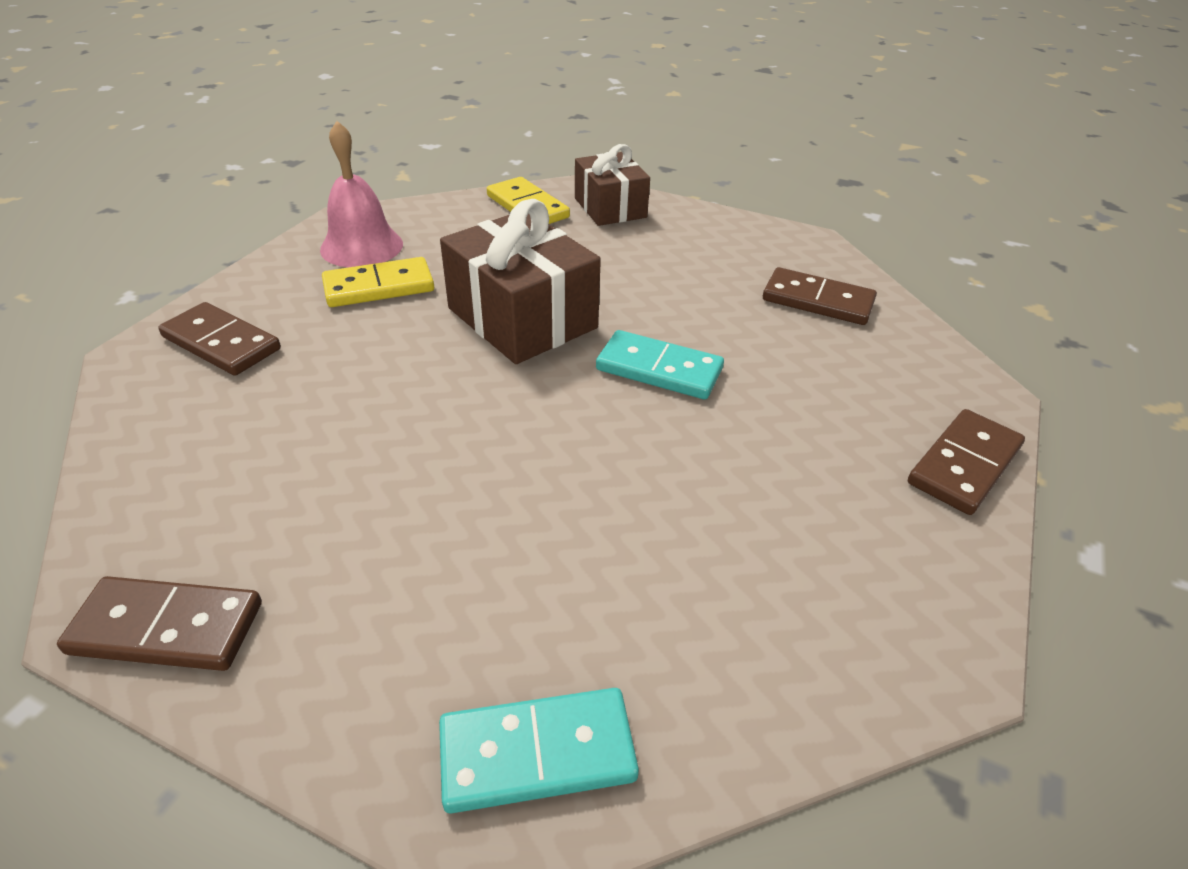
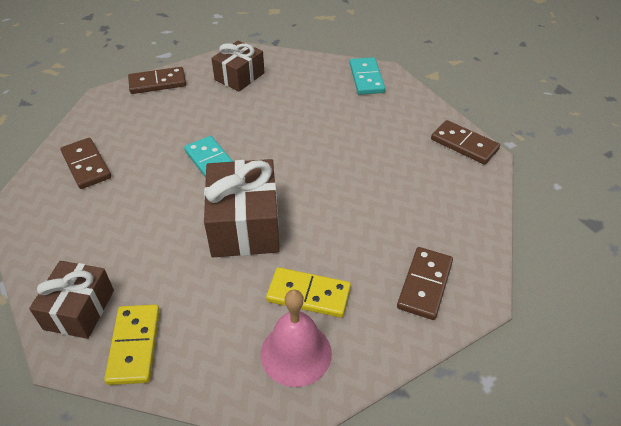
camera: 145 degrees left, 5 degrees up
brown domino [158,302,281,376] -> brown domino turned 45 degrees clockwise [397,247,453,320]
turquoise domino [439,688,639,814] -> turquoise domino turned 60 degrees clockwise [349,57,385,95]
none -> brown gift [211,41,265,91]

